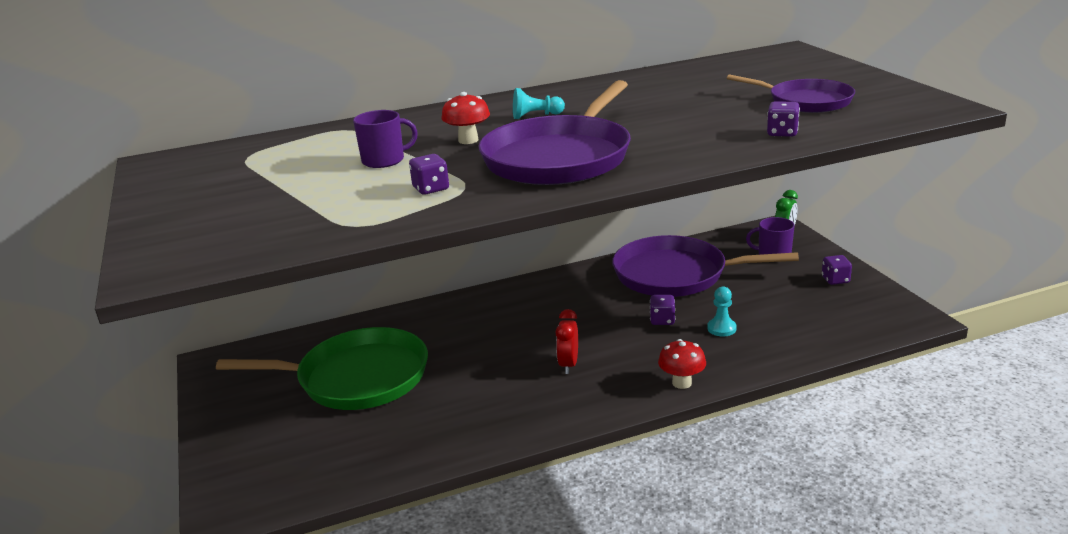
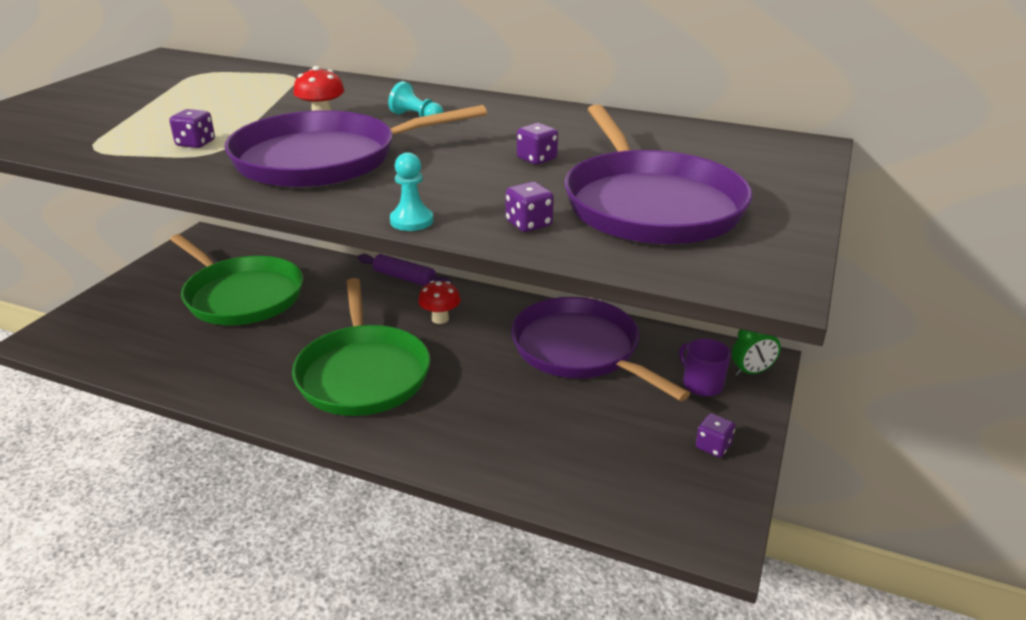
camera: 40 degrees right, 5 degrees up
purple mug [353,110,418,168] -> none
red clock [555,309,578,374] -> green pan [292,278,430,416]
purple dice [650,295,675,325] -> purple dice moved to [517,123,558,165]
red mushroom [658,339,706,389] -> red mushroom moved to [418,281,461,324]
turquoise pawn [707,287,737,336] -> turquoise pawn moved to [390,152,433,231]
purple pan [727,74,855,113] -> purple pan [565,104,752,244], size x1.67
none -> purple rolling pin [358,254,452,286]

